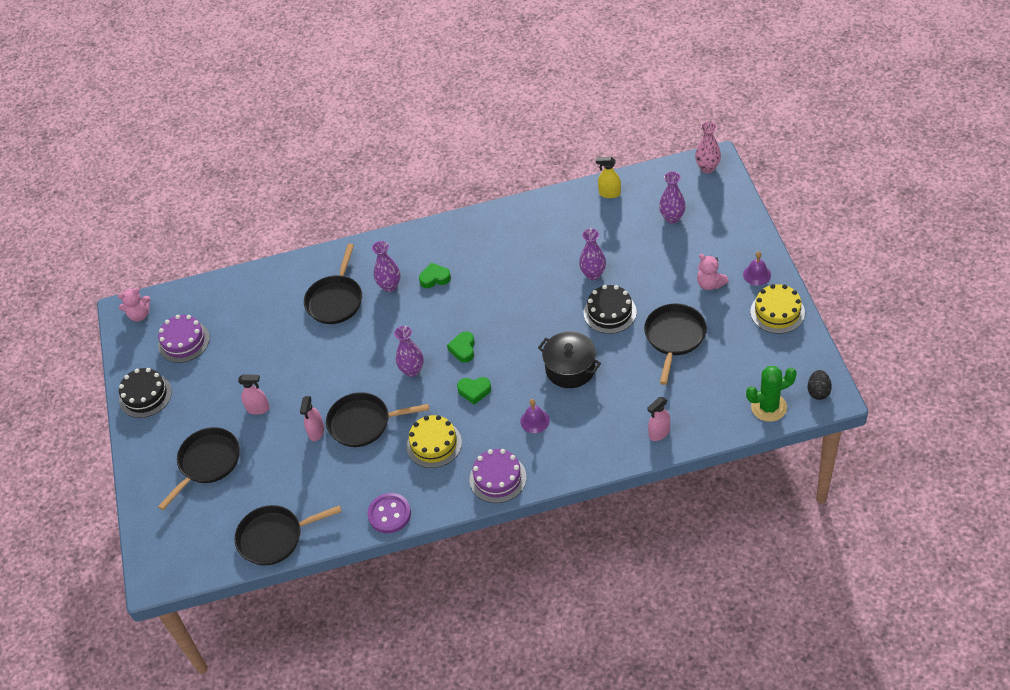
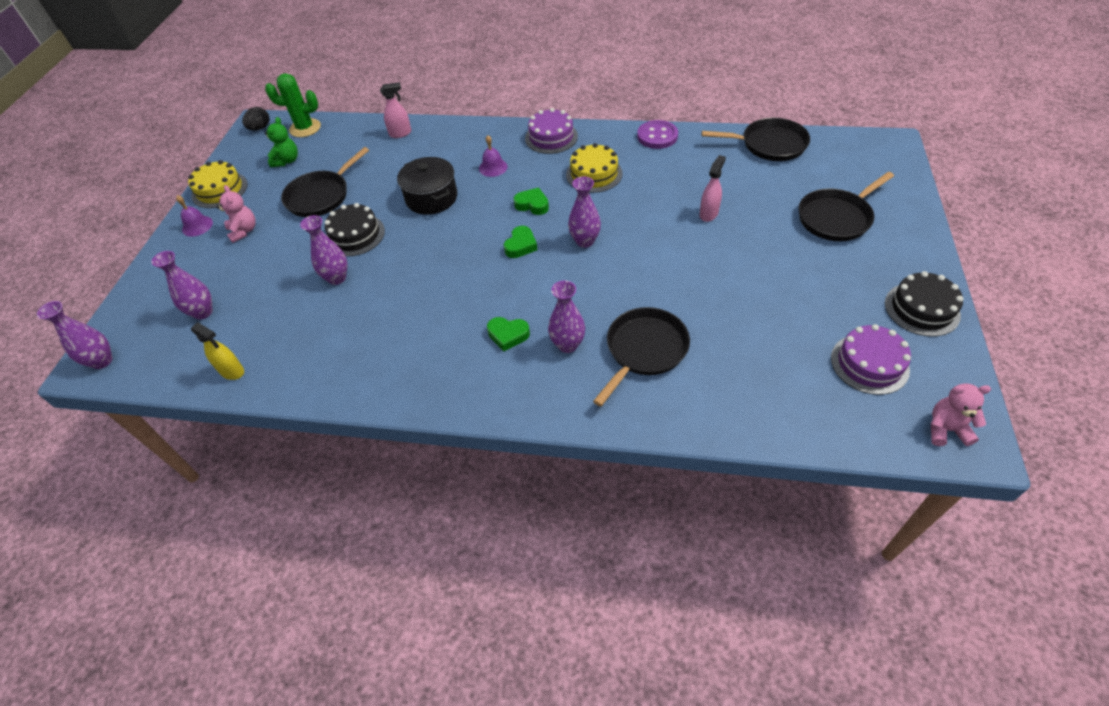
camera: 160 degrees left, 0 degrees up
pink spray bottle [238,374,270,415] -> none
black pan [326,392,429,447] -> none
pink vase [695,121,721,173] -> purple vase [37,301,113,369]
none -> green teddy bear [265,117,298,167]

